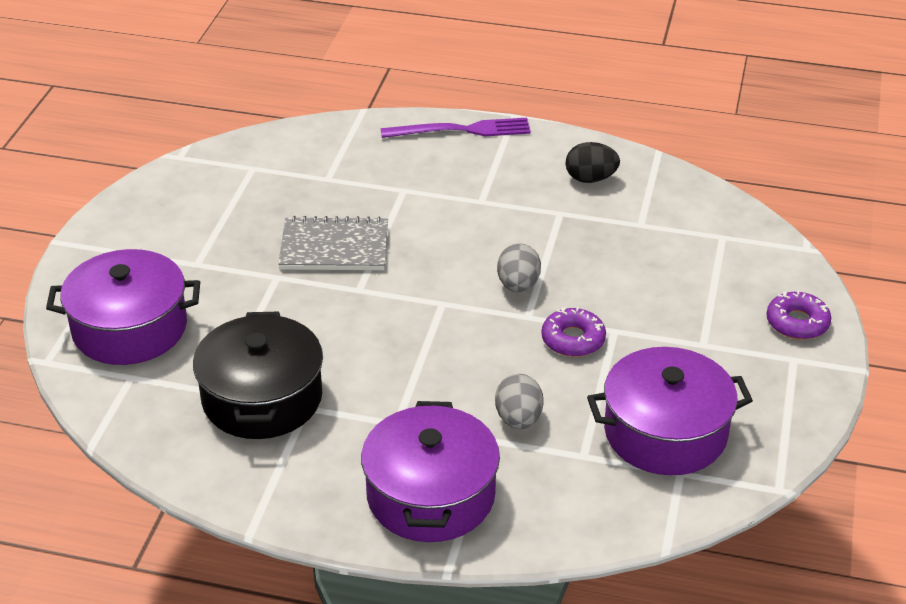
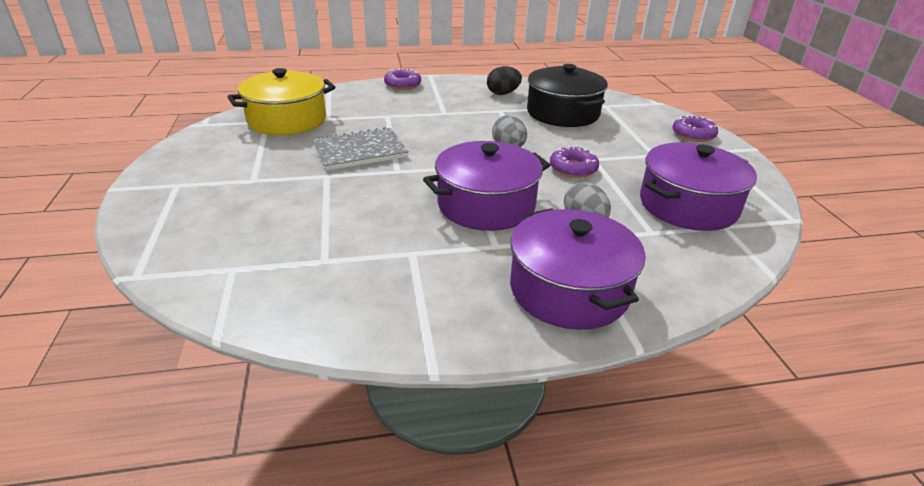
camera: 25 degrees left, 5 degrees down
purple pot [46,249,200,365] -> purple pot moved to [423,141,550,231]
black pot [193,312,323,439] -> black pot moved to [527,64,608,127]
purple fork [380,118,531,138] -> purple donut [384,68,421,90]
none -> yellow pot [228,68,335,135]

